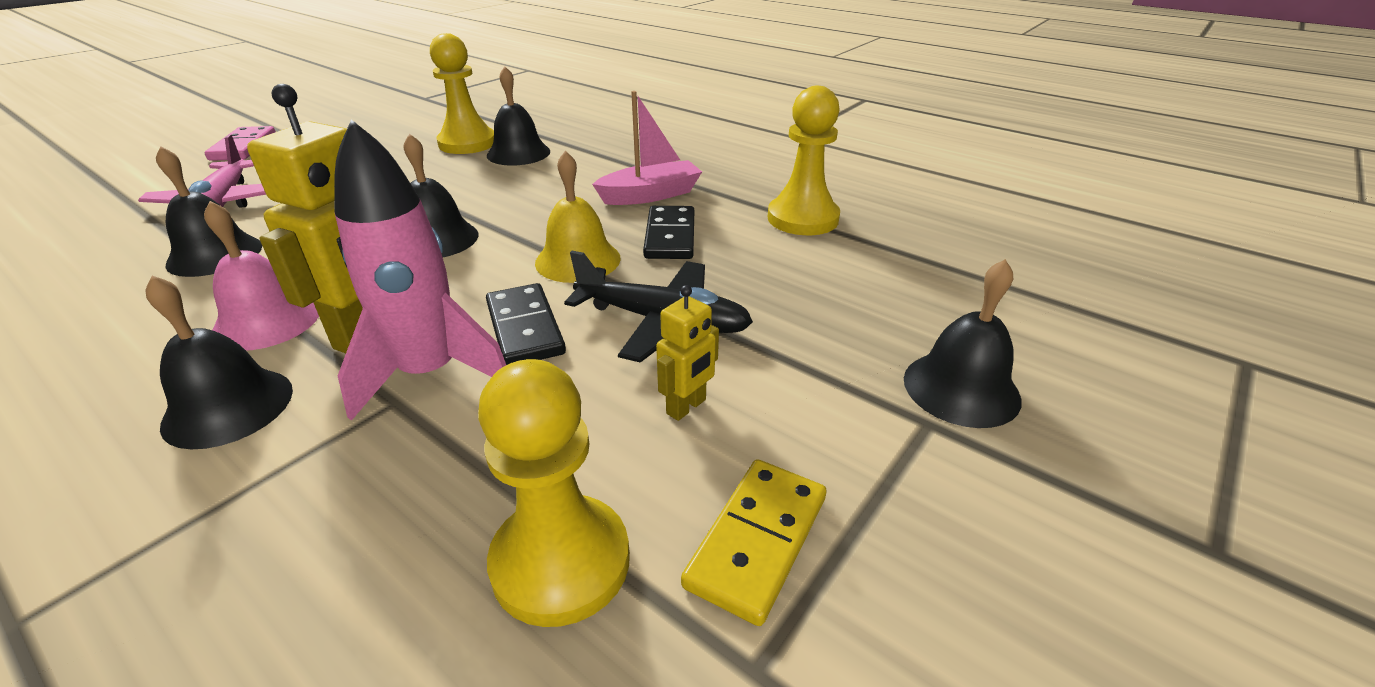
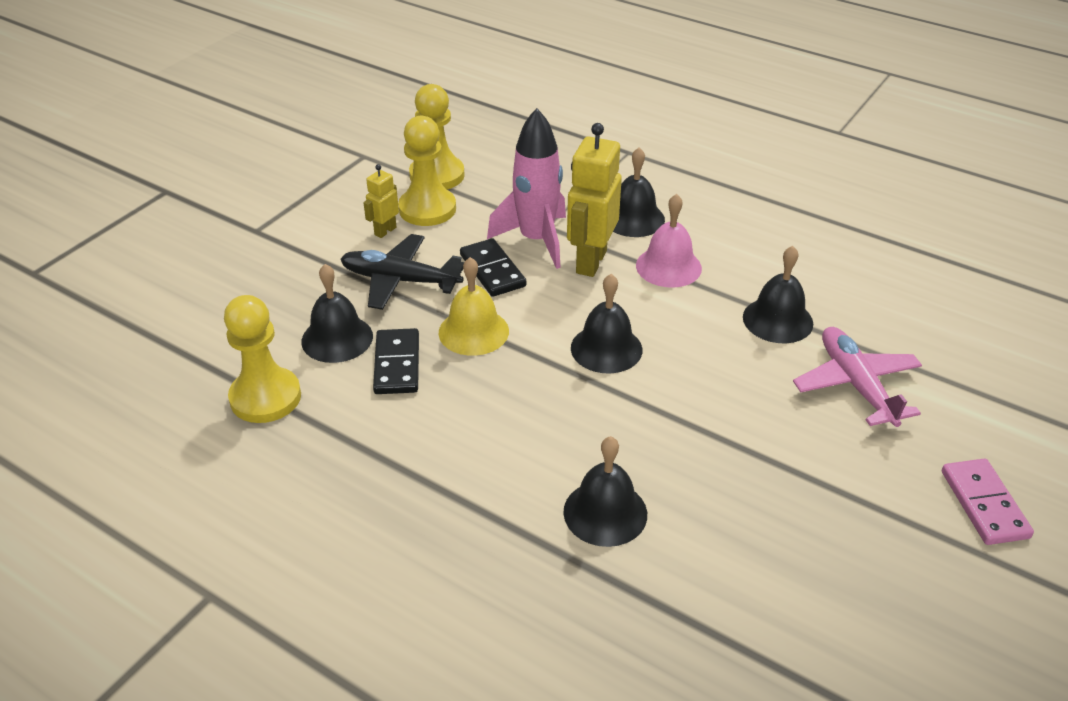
camera: 175 degrees right, 5 degrees up
yellow pawn [430,33,494,154] -> yellow pawn moved to [398,116,456,226]
pink boat [592,91,702,205] -> none
yellow domino [681,459,827,626] -> none
black bell [904,259,1022,428] -> black bell moved to [301,264,373,363]

